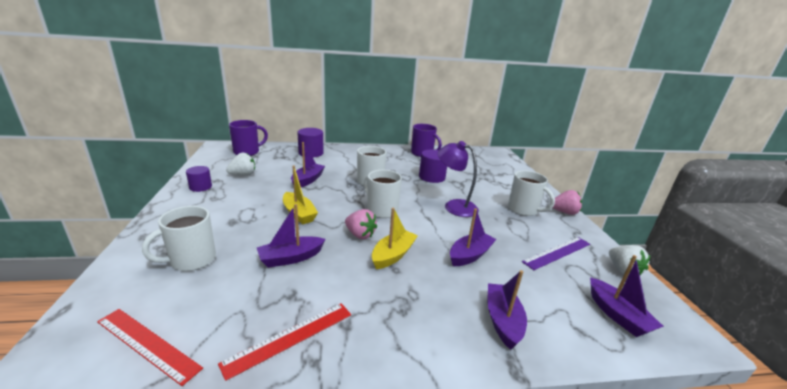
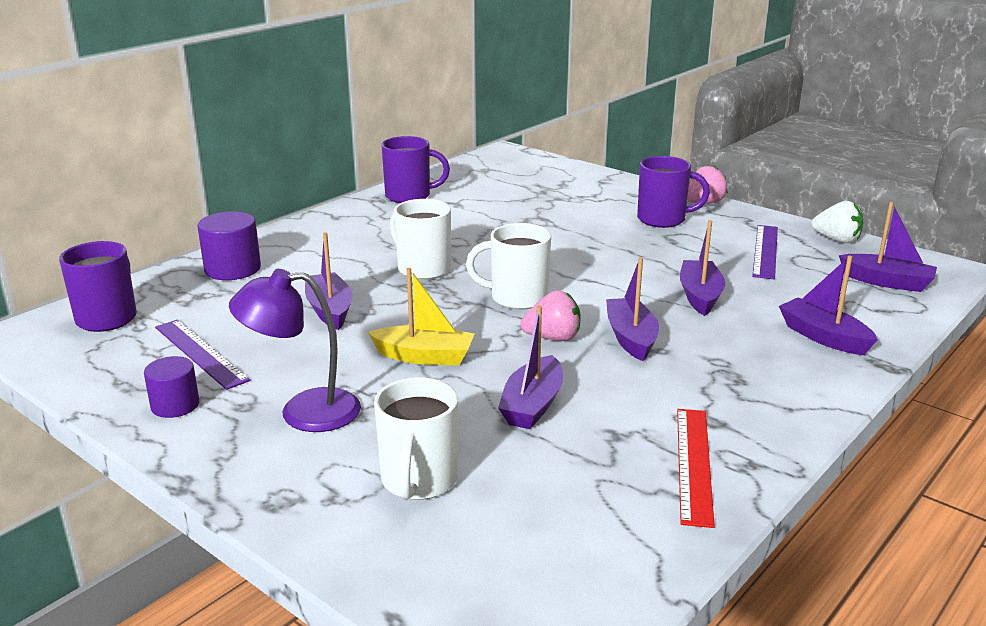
camera: 40 degrees left, 0 degrees up
red ruler [97,309,203,386] -> none
white strawberry [226,153,255,175] -> purple ruler [155,319,250,390]
yellow boat [372,208,418,269] -> purple boat [606,258,659,361]
purple cylinder [419,149,447,183] -> none
purple lamp [438,141,479,217] -> purple lamp moved to [229,269,361,432]
white mug [508,170,555,216] -> purple mug [637,156,710,228]

